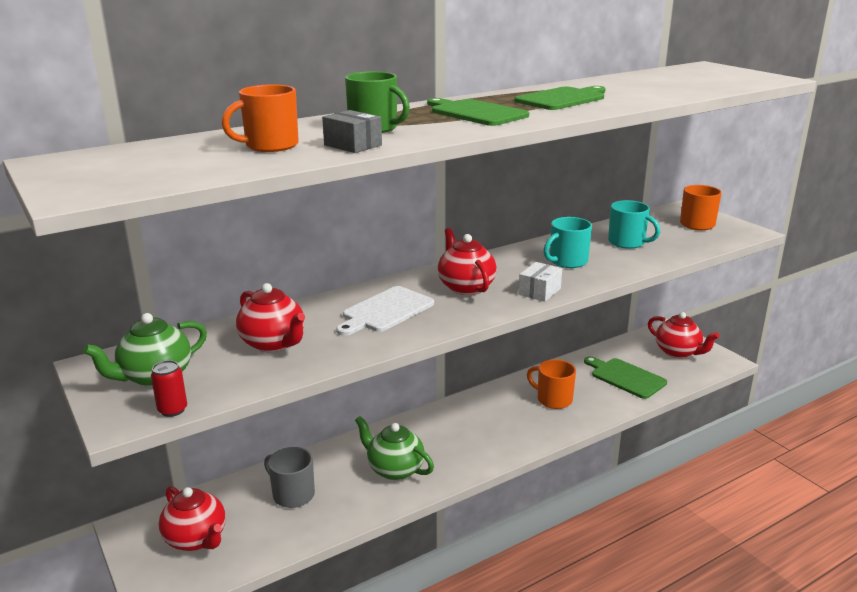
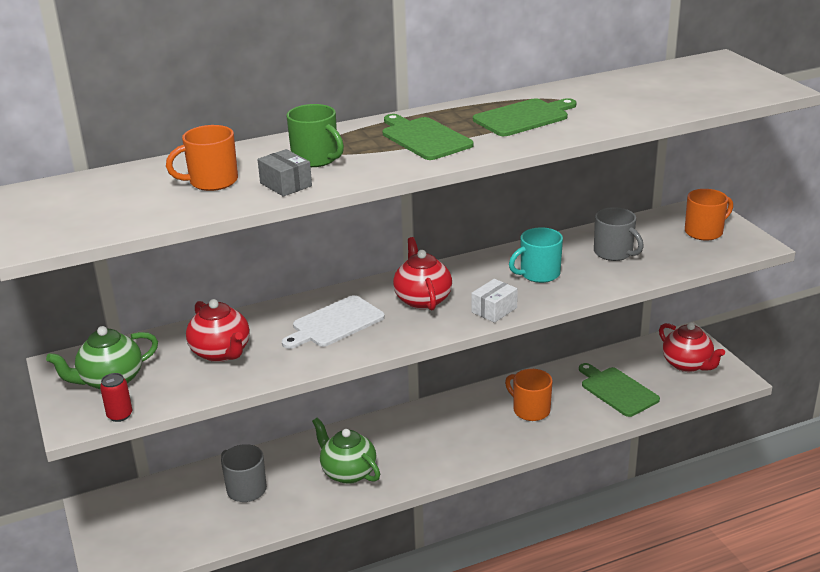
camera: 10 degrees right, 5 degrees up
red teapot [159,486,226,551] -> none
turquoise mug [608,200,660,249] -> grey mug [594,207,644,261]

